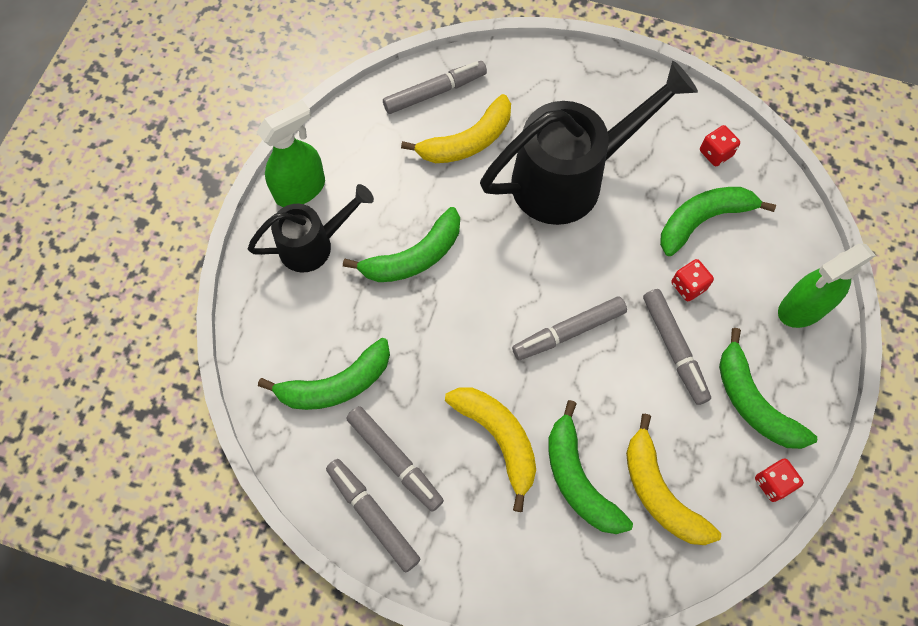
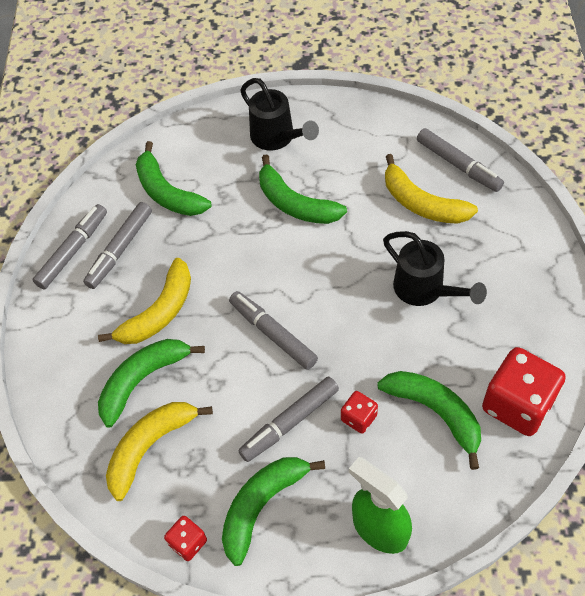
camera: 75 degrees right, 10 degrees down
green spray bottle [257,100,325,207] -> none
black watering can [480,61,698,225] -> black watering can [383,231,487,306], size x0.57
red dice [700,125,740,167] -> red dice [482,347,566,436], size x2.05

